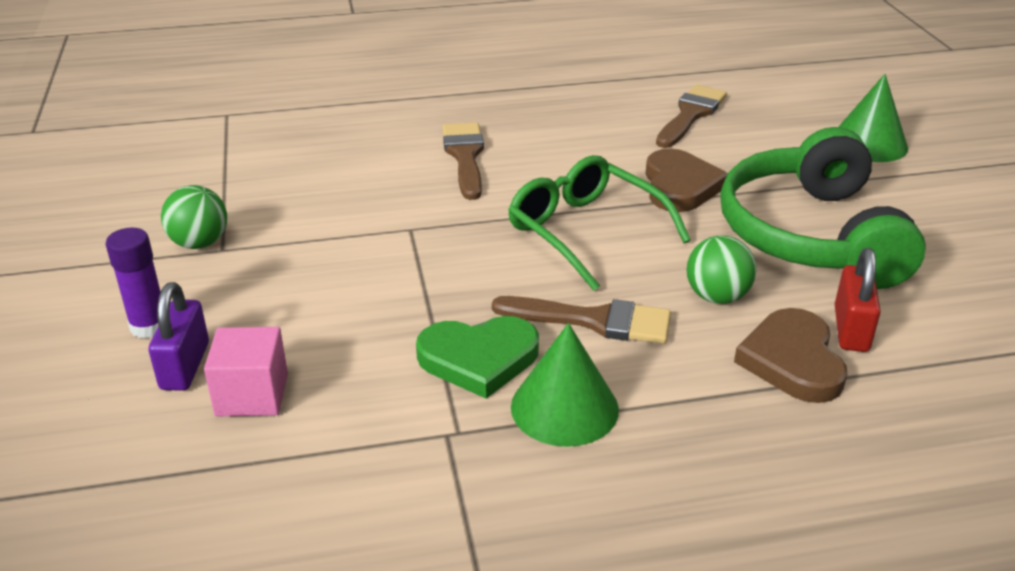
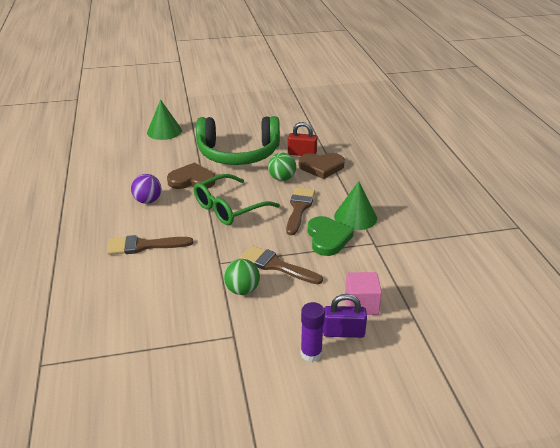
camera: 90 degrees left, 0 degrees up
green ball [161,185,227,249] -> green ball moved to [224,259,260,295]
brown brush [656,85,727,148] -> brown brush moved to [240,245,323,284]
none -> purple ball [131,174,161,204]

